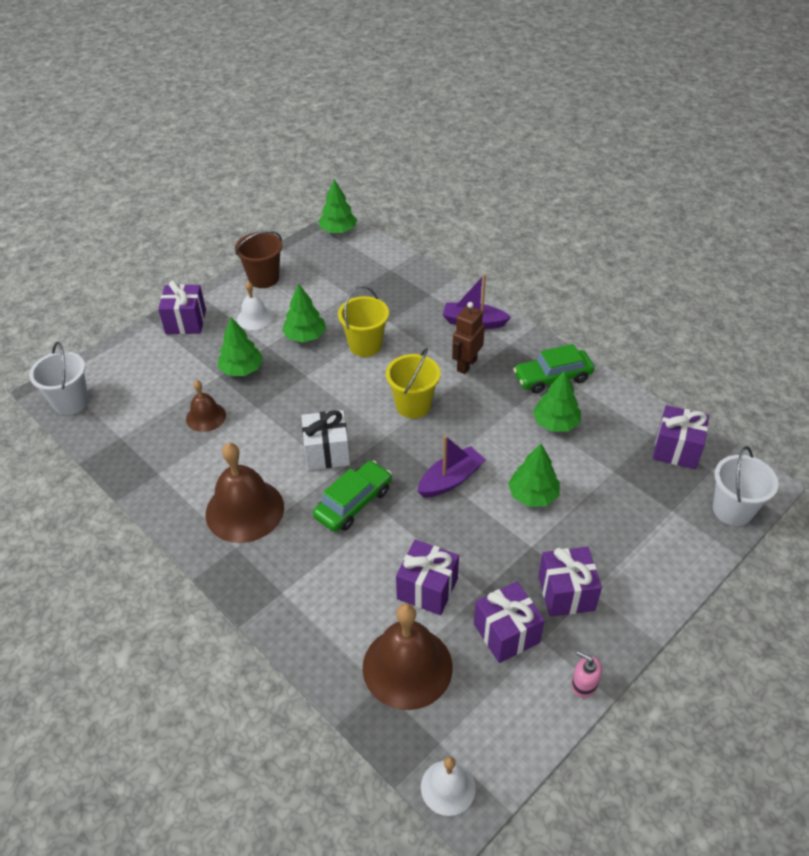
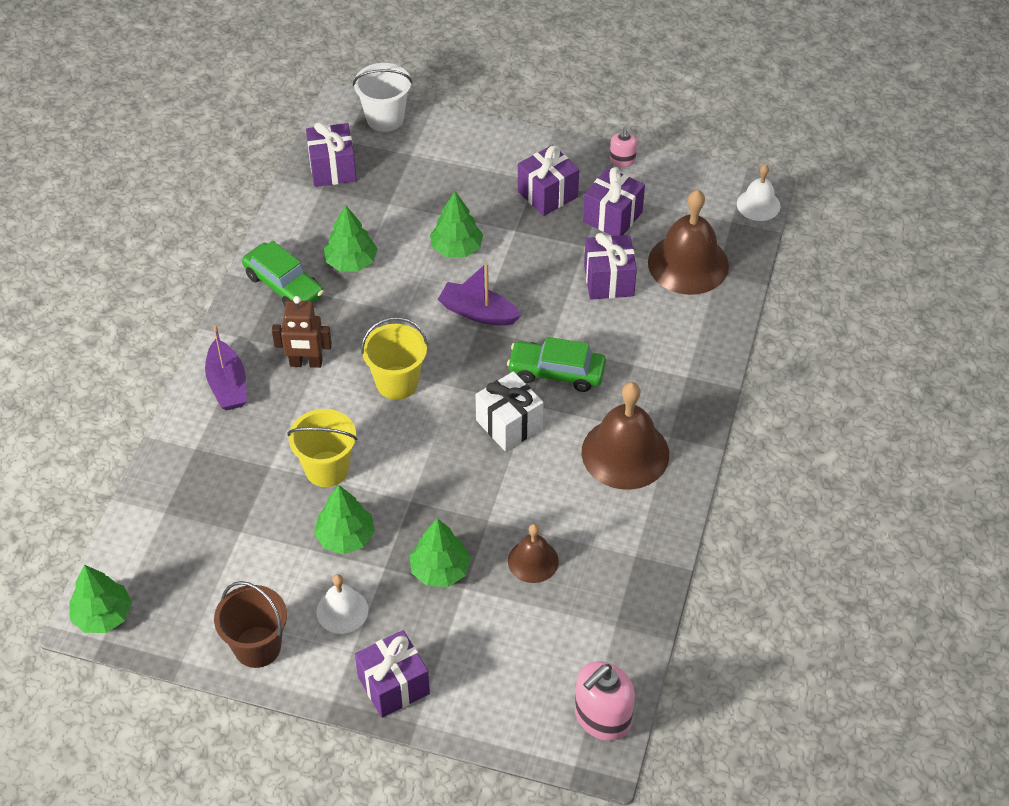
camera: 120 degrees left, 5 degrees up
white bucket [29,342,89,415] -> pink soap dispenser [575,661,635,741]

